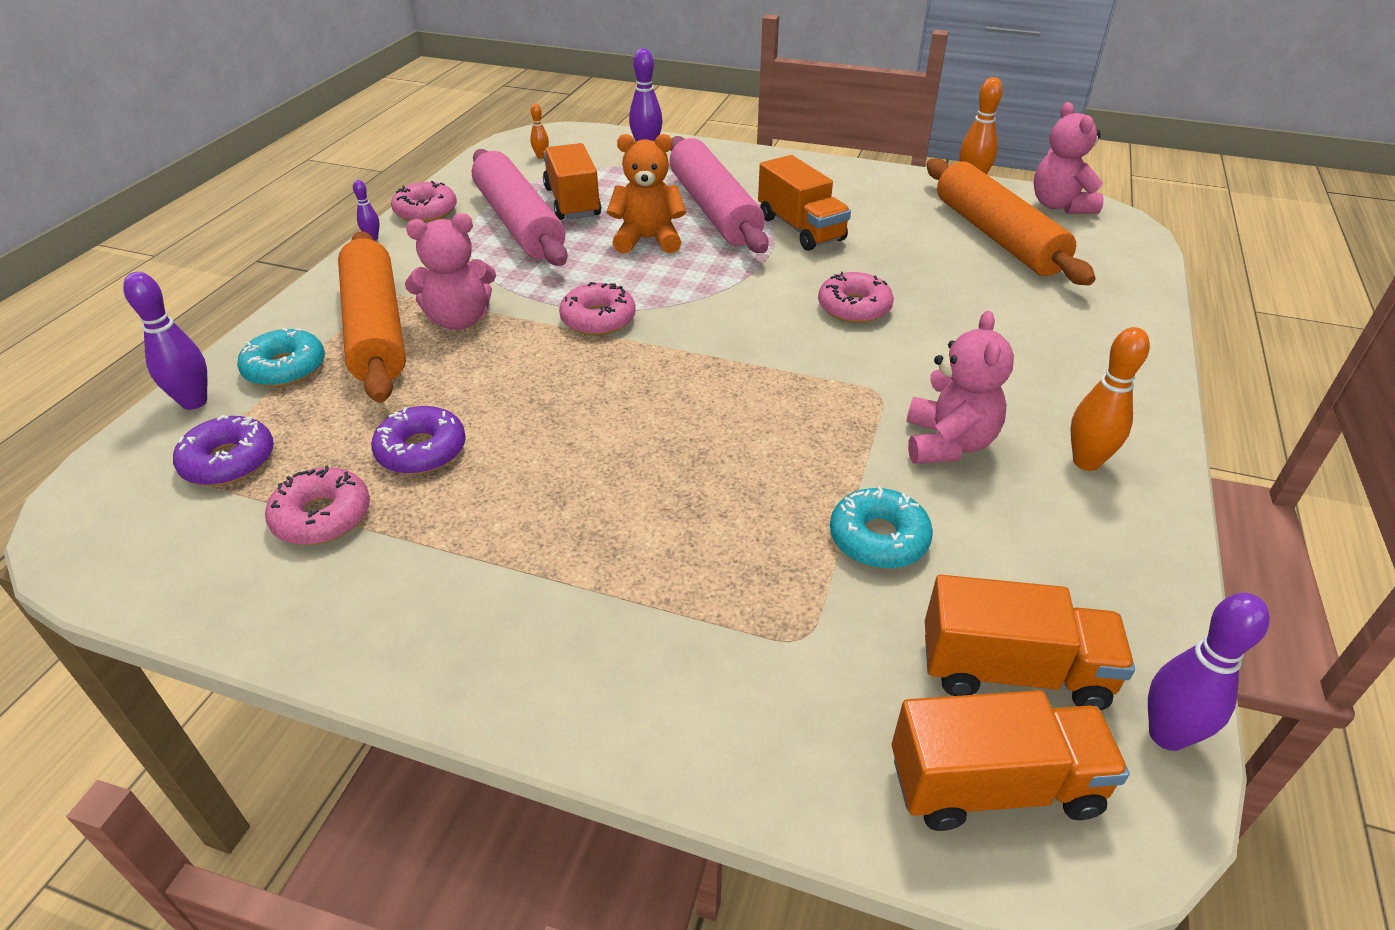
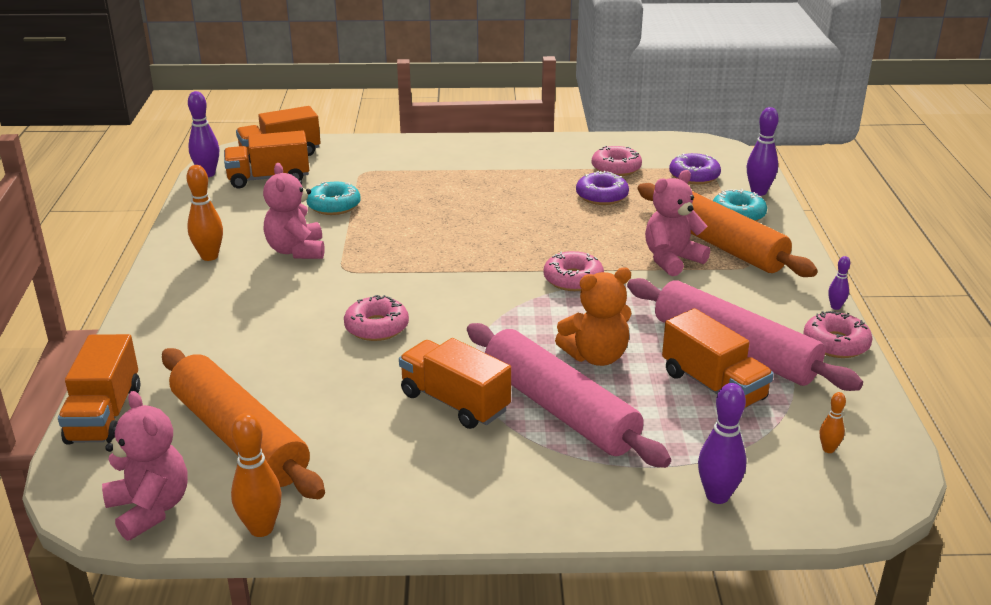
camera: 160 degrees right, 10 degrees down
none -> orange truck [58,334,140,445]

